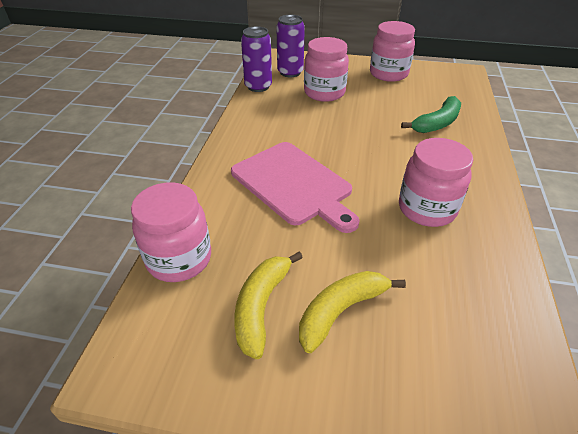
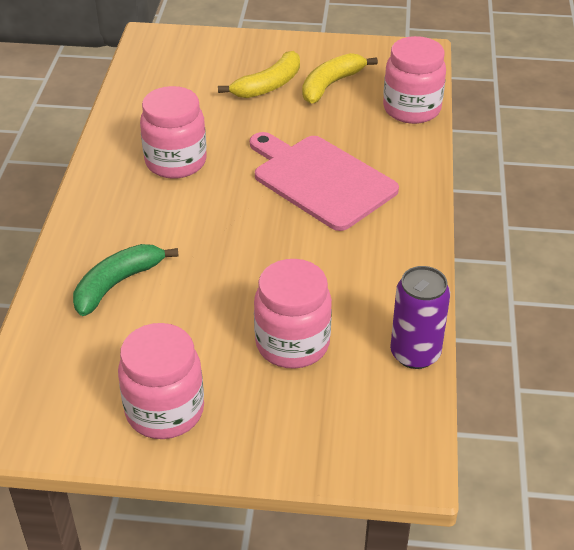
camera: 175 degrees right, 0 degrees up
yellow banana [234,252,303,359] -> yellow banana turned 150 degrees counterclockwise [302,53,378,104]
purple can [276,15,305,77] -> none

